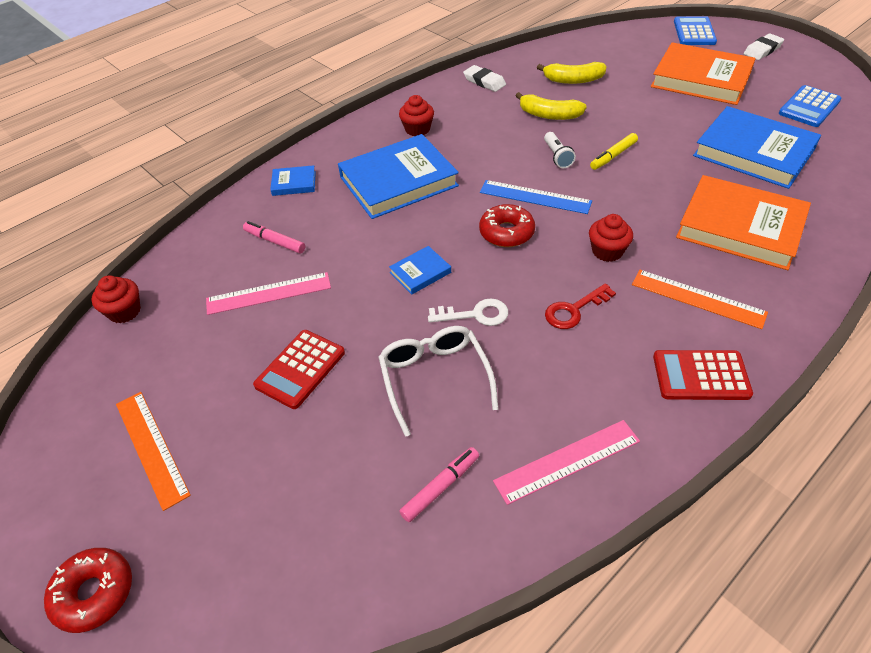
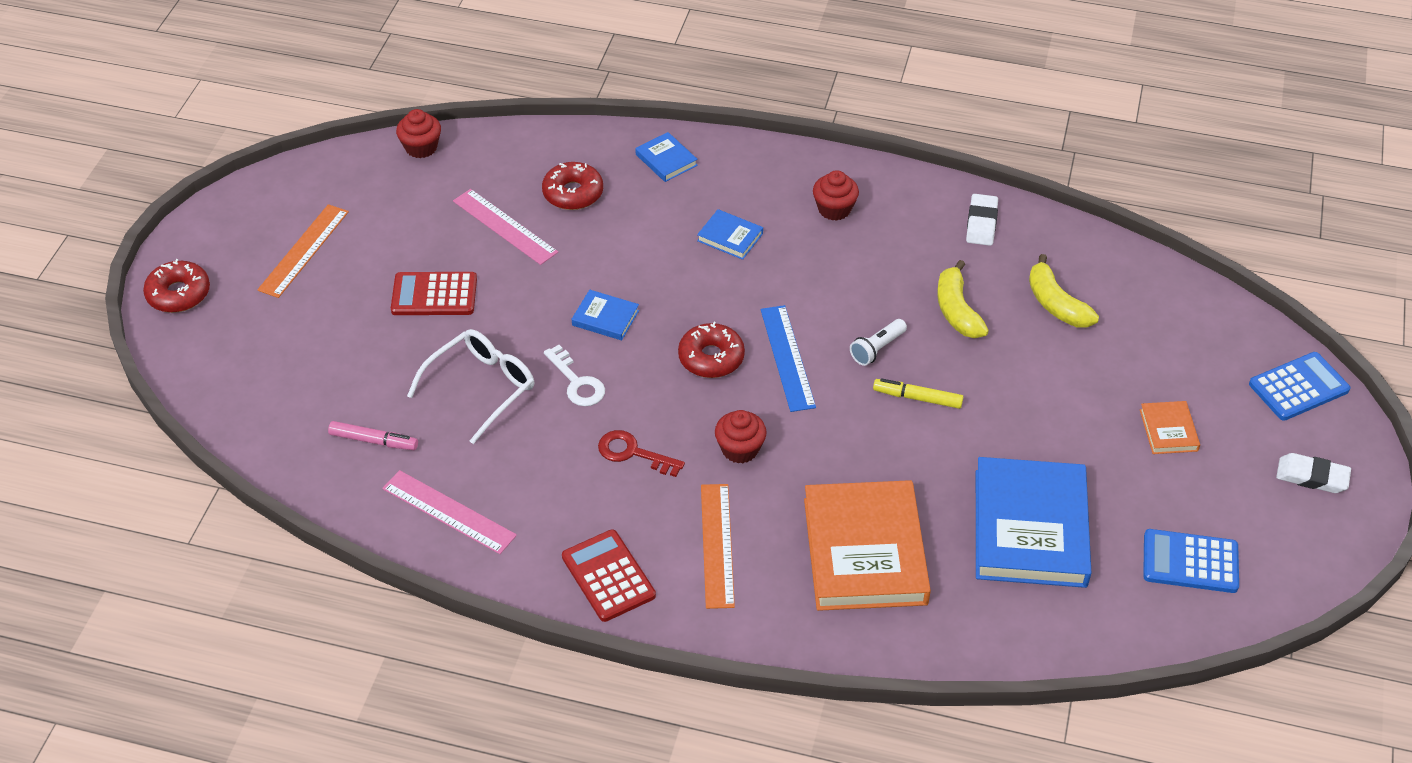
camera: 55 degrees right, 0 degrees up
pink marker [243,221,305,254] -> red donut [542,162,603,210]
blue book [338,134,459,219] -> blue book [697,209,763,260], size x0.44
orange book [651,42,756,105] -> orange book [1140,401,1200,454], size x0.44

